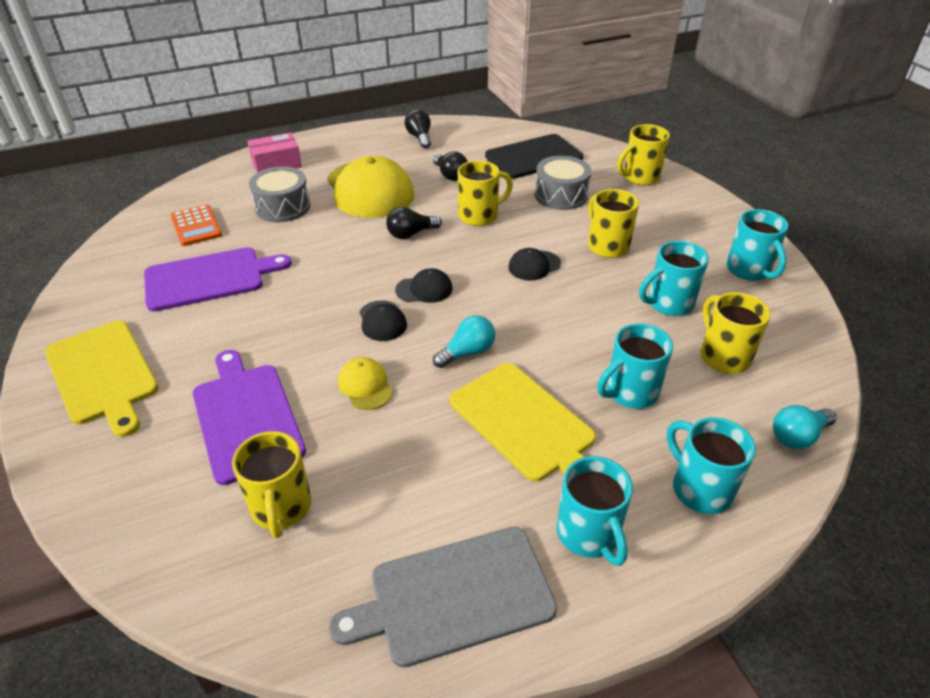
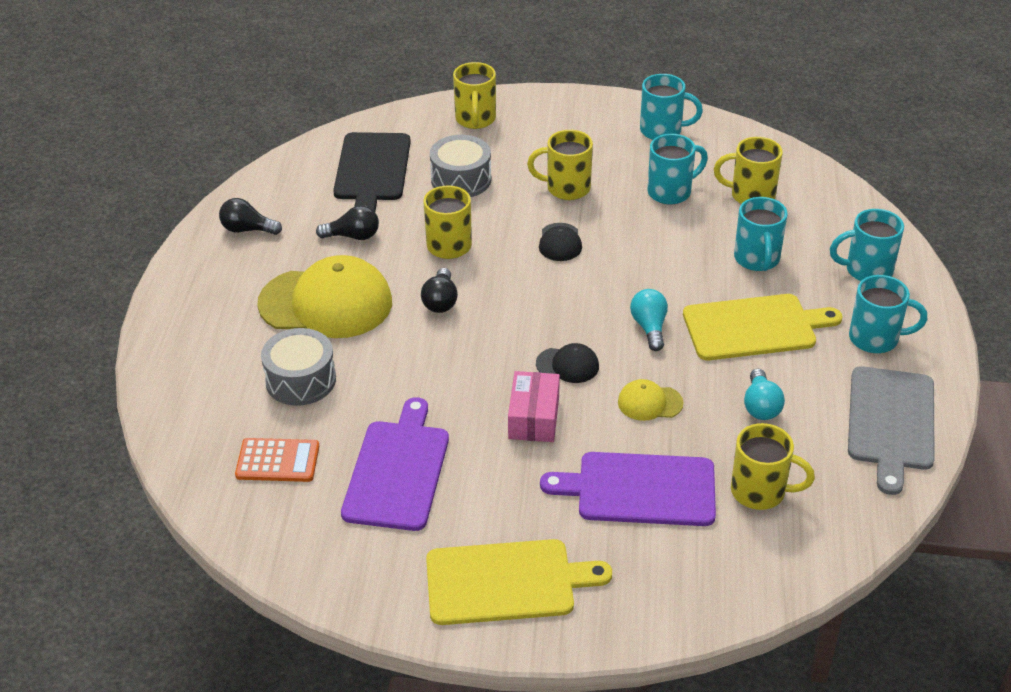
camera: 60 degrees left, 0 degrees up
pink box [247,133,302,173] -> pink box moved to [508,371,560,442]
black cap [395,268,452,303] -> none
turquoise mug [639,241,709,316] -> turquoise mug turned 120 degrees counterclockwise [647,134,708,205]
turquoise light bulb [773,405,837,449] -> turquoise light bulb moved to [744,369,785,420]

